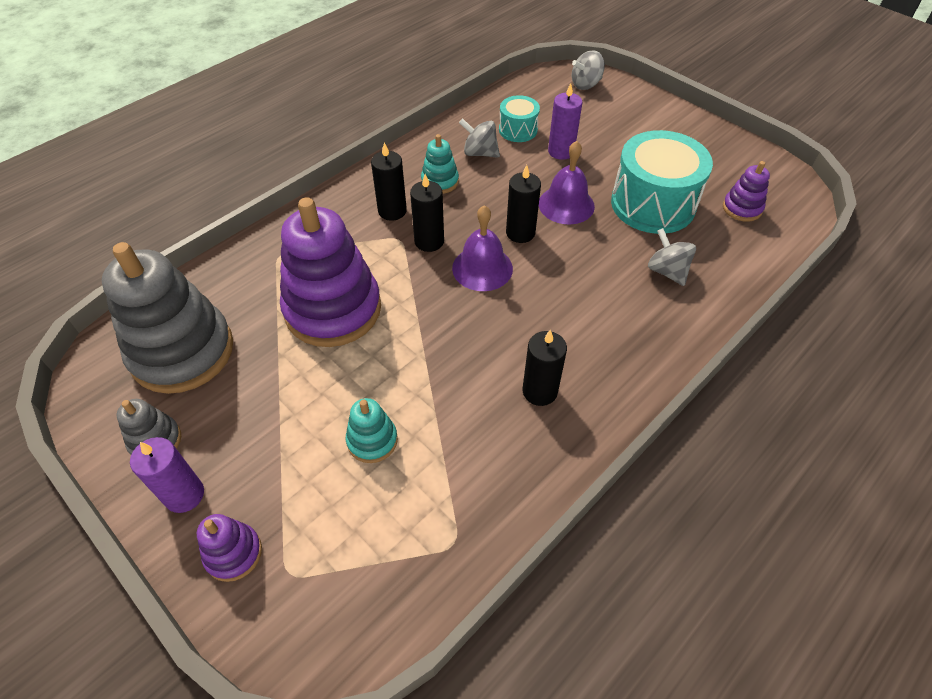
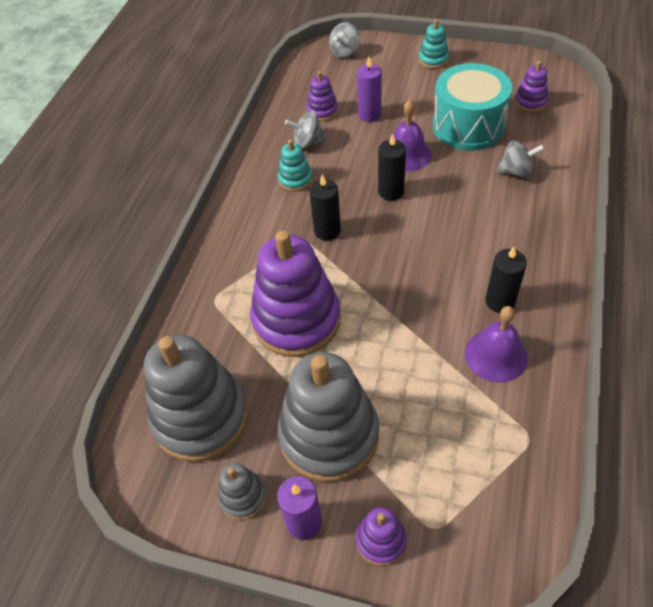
camera: 25 degrees left, 0 degrees up
turquoise stacking toy [346,398,398,463] -> turquoise stacking toy moved to [419,19,449,69]
black candle [371,143,407,221] -> none
purple bell [452,205,513,291] -> purple bell moved to [465,306,528,383]
turquoise drum [499,95,540,142] -> purple stacking toy [306,71,338,121]
grey spinning top [648,228,696,286] -> grey spinning top turned 150 degrees clockwise [496,140,544,178]
none -> grey stacking toy [277,352,379,482]

